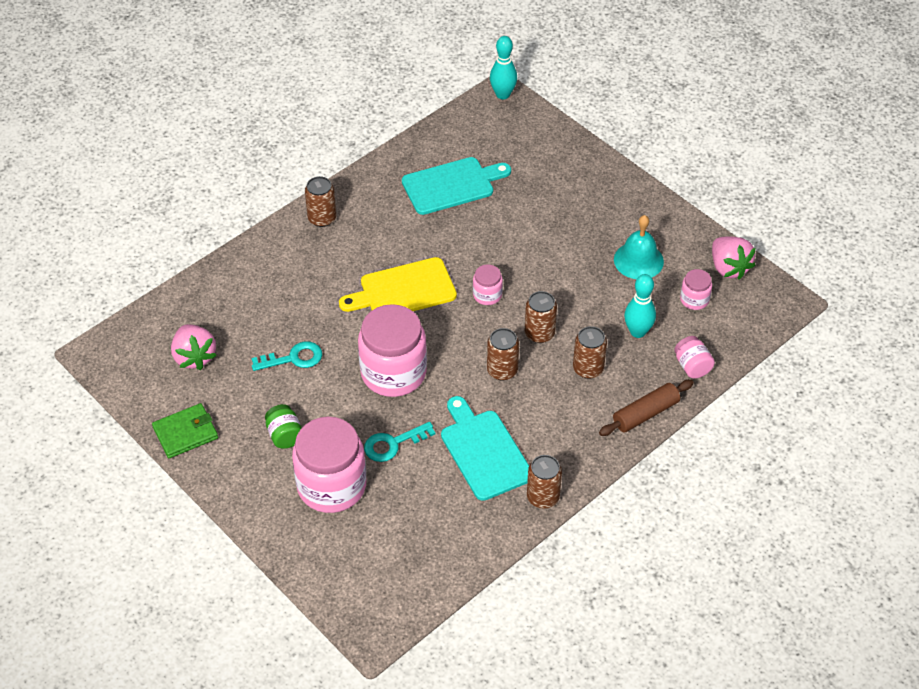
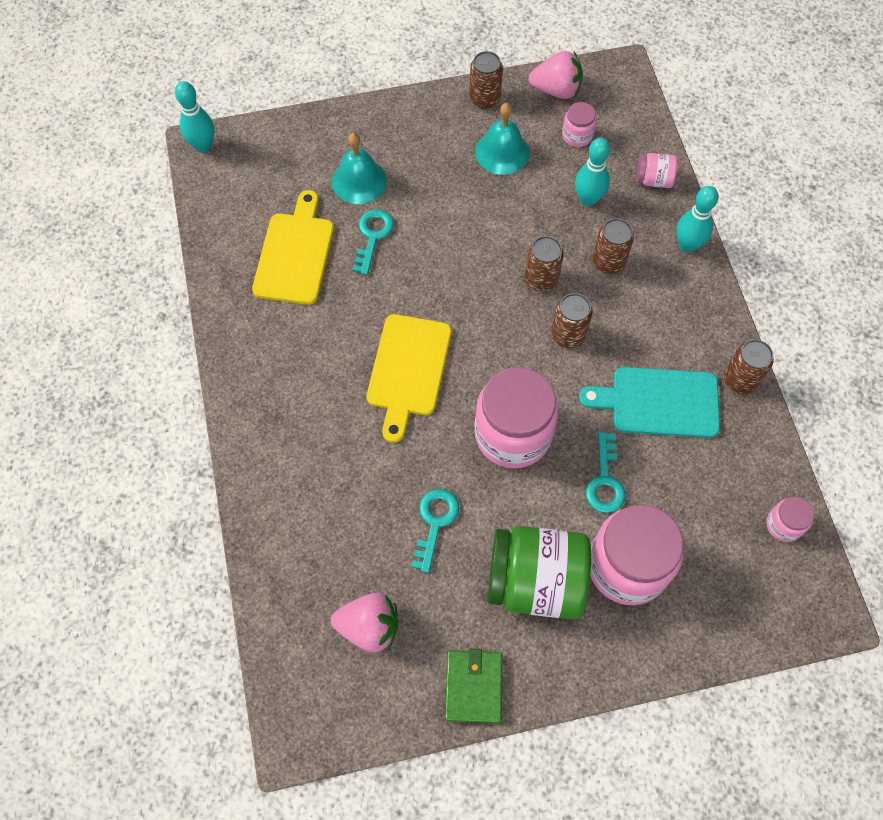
camera: 60 degrees left, 15 degrees up
green jar [265,404,302,449] -> green jar [488,526,591,619], size x2.17
brown can [305,176,336,227] -> brown can moved to [469,51,503,109]
turquoise cutting board [402,157,511,215] -> yellow cutting board [252,190,334,305]
pink jar [473,264,503,305] -> pink jar moved to [766,497,814,542]
brown rolling pin [599,380,694,436] -> turquoise bowling pin [676,186,719,252]
none -> turquoise bell [332,133,387,204]
none -> turquoise key [352,209,394,275]

